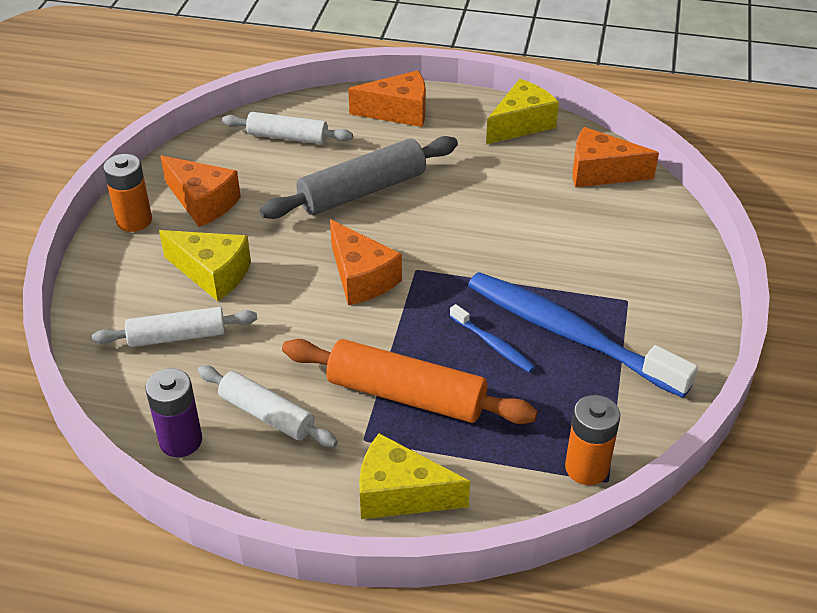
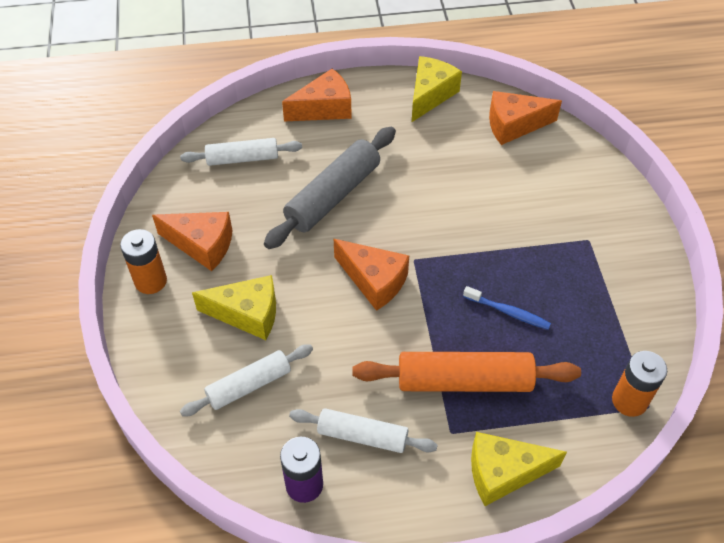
camera: 20 degrees left, 10 degrees up
blue toothbrush [468,272,698,398] -> none

